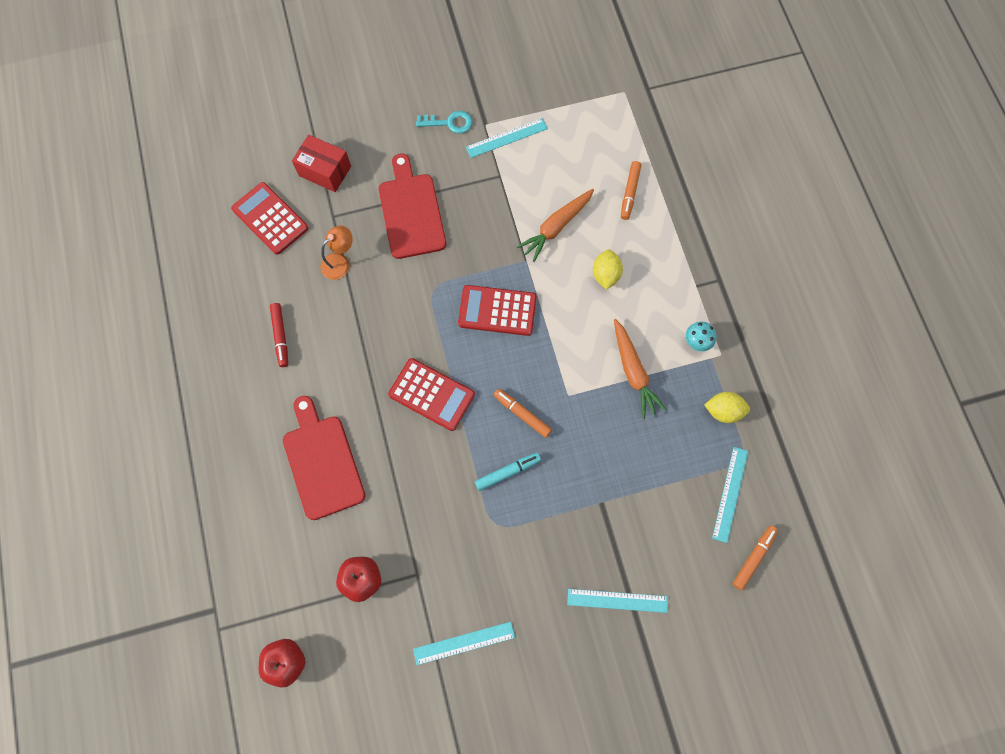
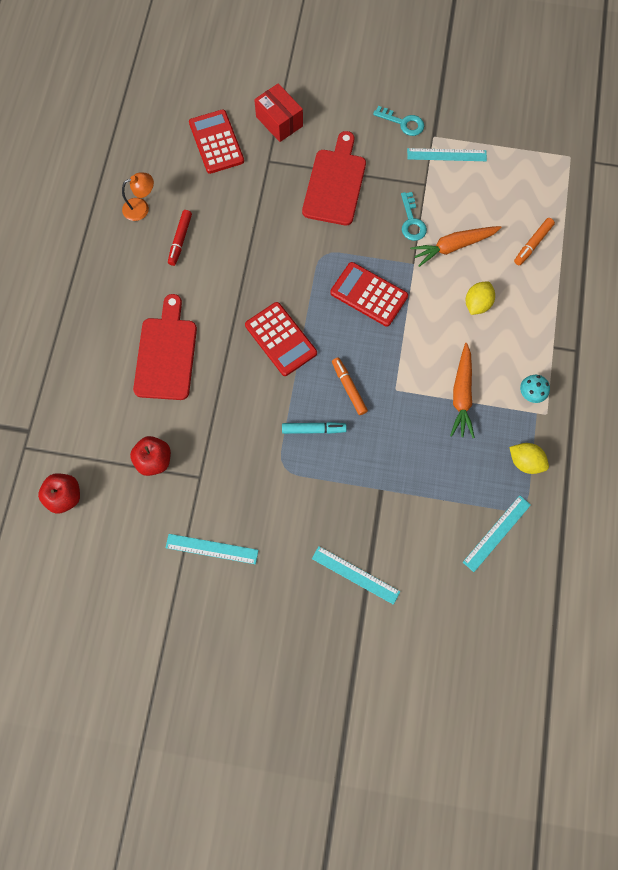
camera: 25 degrees right, 0 degrees up
orange lamp [320,225,353,280] -> orange lamp moved to [122,173,154,221]
orange marker [733,525,778,591] -> none
none -> turquoise key [401,192,427,241]

